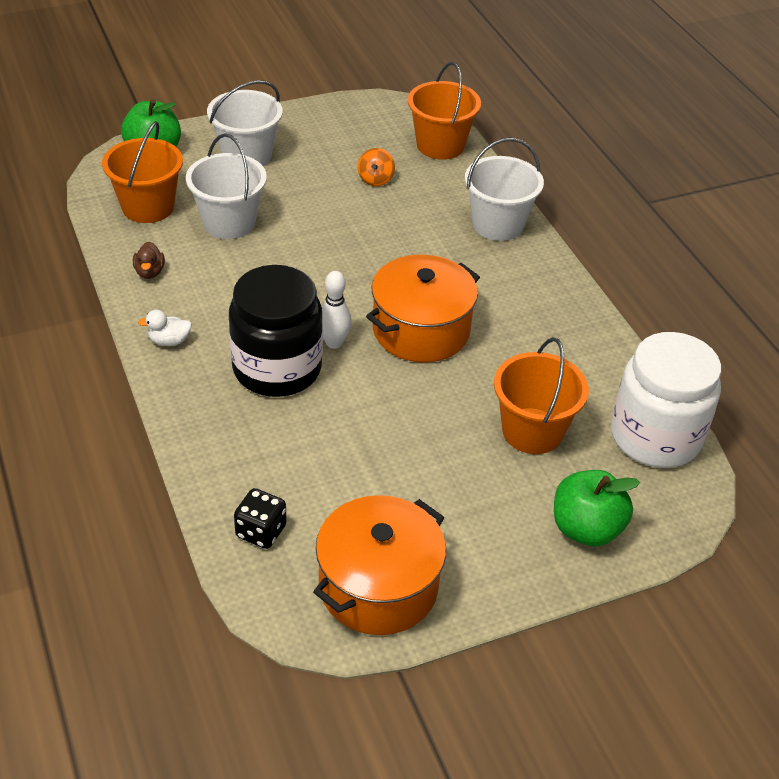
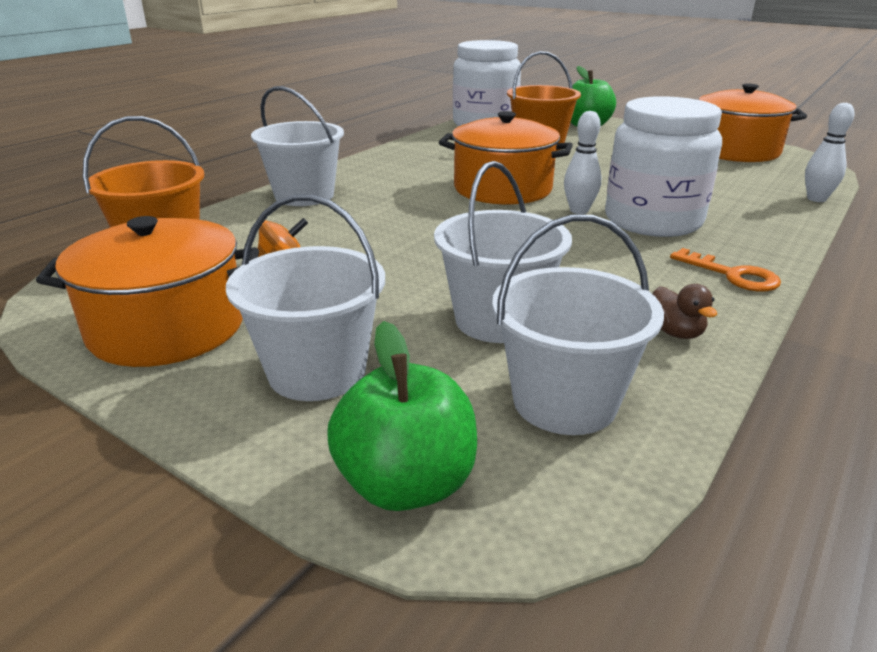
camera: 120 degrees left, 15 degrees down
orange bucket [102,121,183,223] -> white bucket [492,215,664,435]
brown duck [133,242,165,279] -> brown duck turned 105 degrees clockwise [652,284,717,339]
white duck [138,310,192,346] -> orange key [670,248,781,292]
black jar [229,265,323,397] -> white jar [605,96,722,237]
black dice [234,488,287,549] -> none
none -> orange pot [36,216,259,367]
none -> white bowling pin [805,103,855,202]

